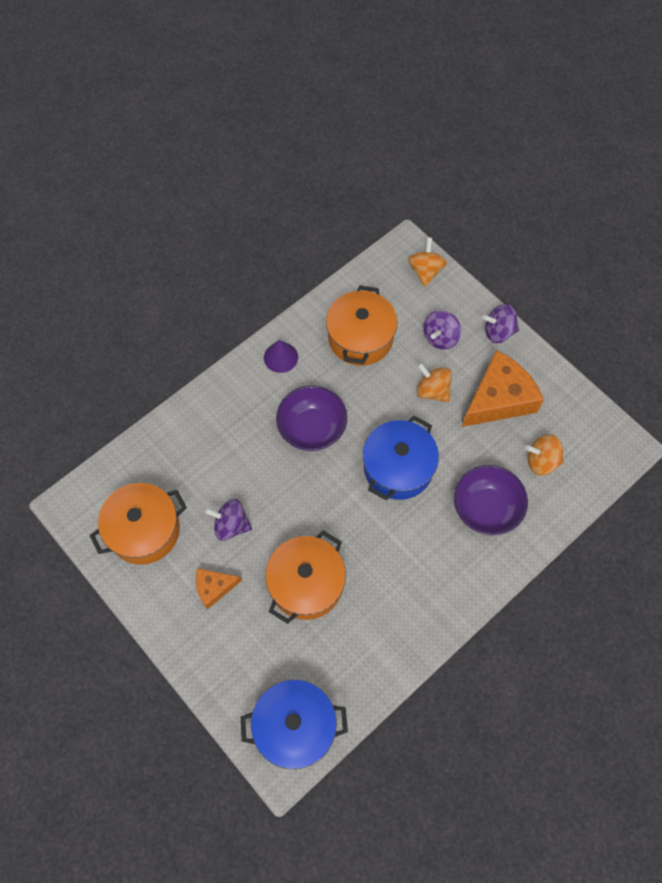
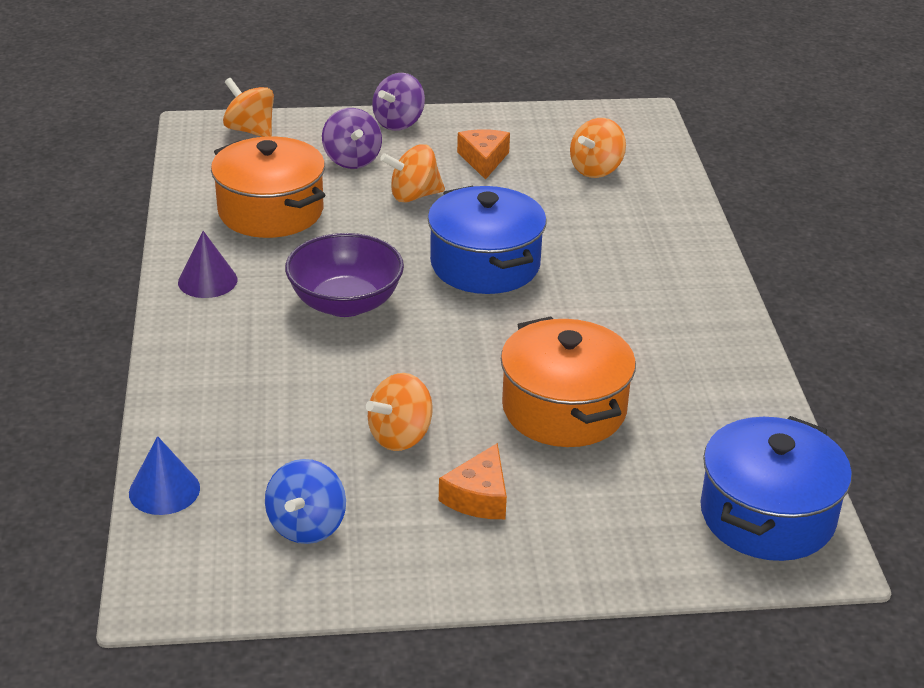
camera: 55 degrees left, 30 degrees down
orange pot [90,483,187,565] -> blue spinning top [265,459,346,544]
purple spinning top [204,499,252,541] -> orange spinning top [366,373,433,451]
purple bowl [454,465,528,535] -> none
orange cheese [462,350,544,427] -> orange cheese [457,129,510,180], size x0.52
none -> blue cone [129,436,200,515]

